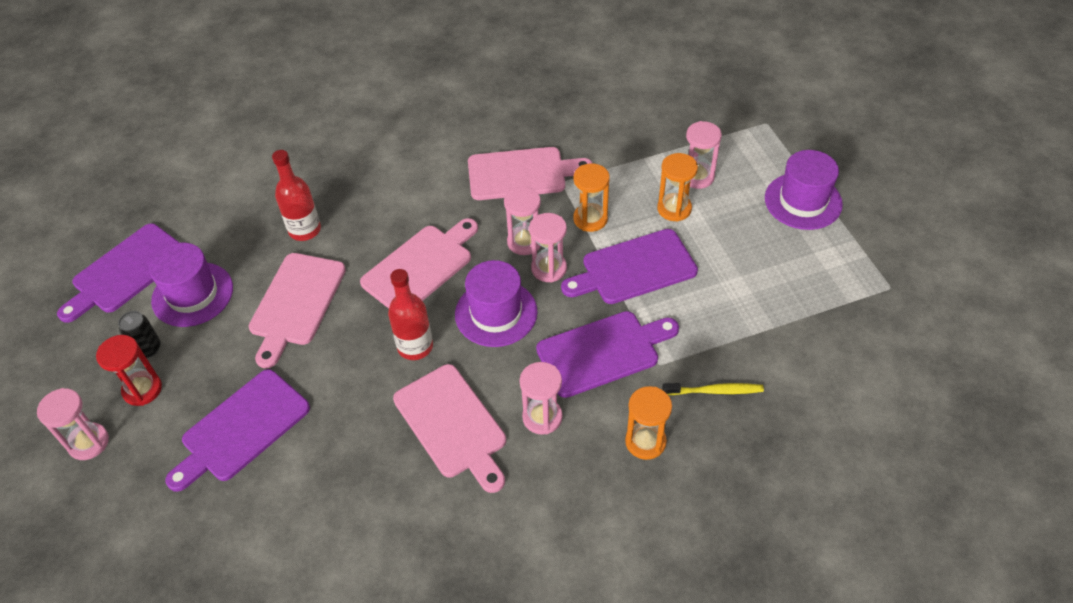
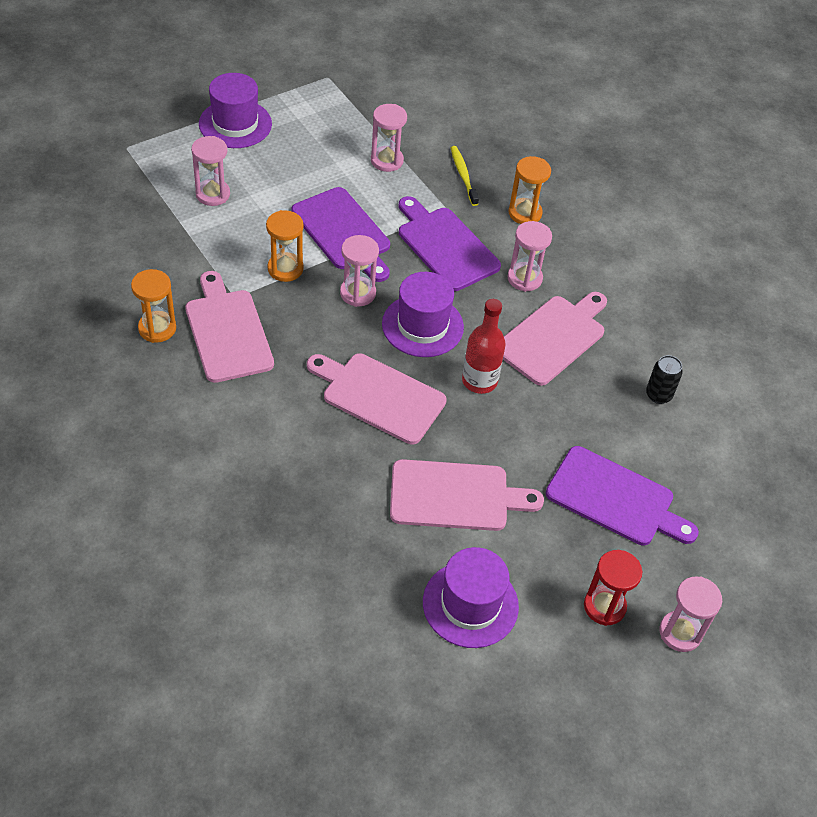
camera: 110 degrees left, 0 degrees up
purple cutting board [57,223,180,323] -> none
black can [118,311,161,358] -> black can moved to [646,355,683,404]
red bottle [272,150,321,241] -> none
pink hourglass [504,186,541,255] -> pink hourglass moved to [371,104,407,172]
orange hourglass [657,153,698,222] -> orange hourglass moved to [131,269,176,343]

